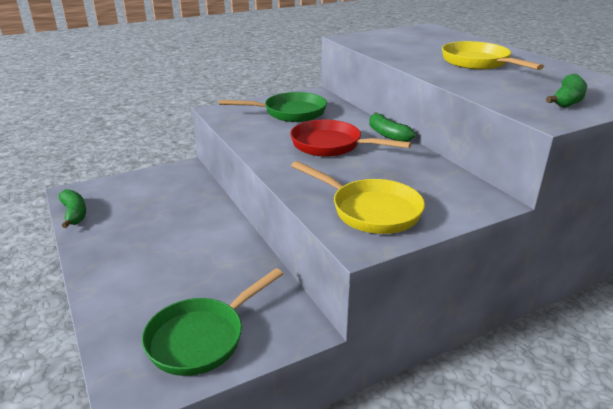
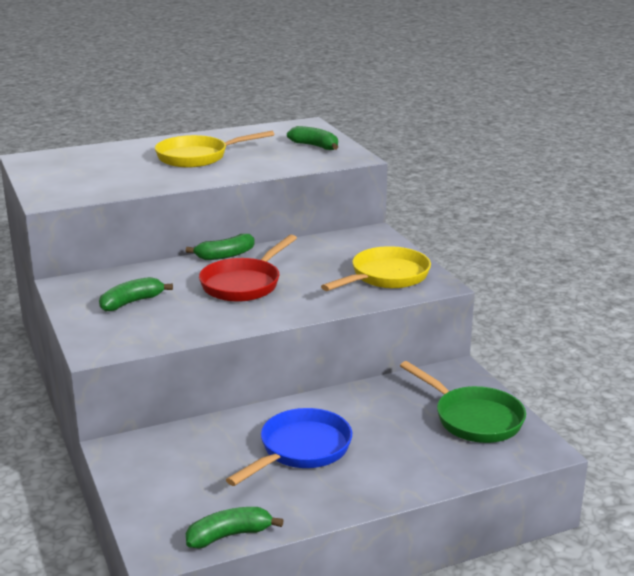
camera: 85 degrees left, 5 degrees down
green pan [219,92,327,122] -> green banana [99,277,173,312]
none -> blue pan [226,408,352,486]

